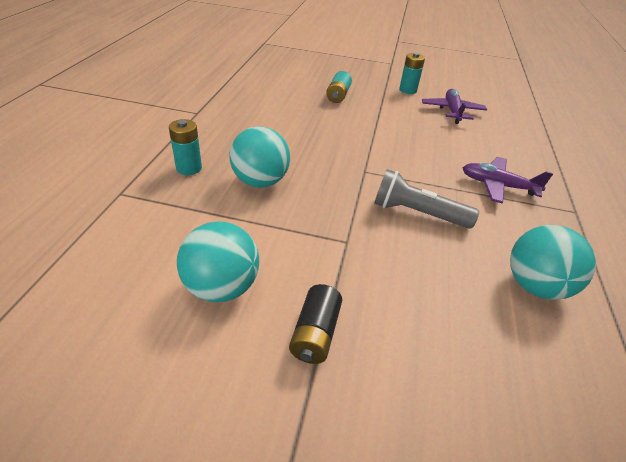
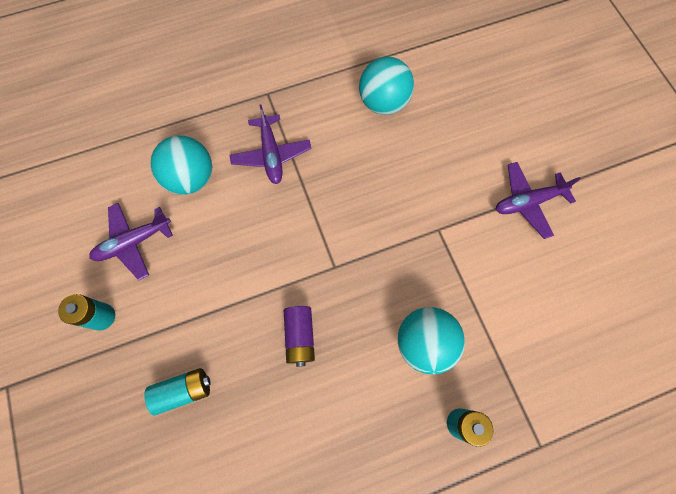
camera: 120 degrees left, 30 degrees up
turquoise ball [177,221,259,302] -> turquoise ball moved to [151,135,212,195]
black battery [289,284,342,364] -> purple plane [496,162,581,239]
grey flashlight [374,169,479,229] -> none
none -> purple battery [284,306,315,367]

